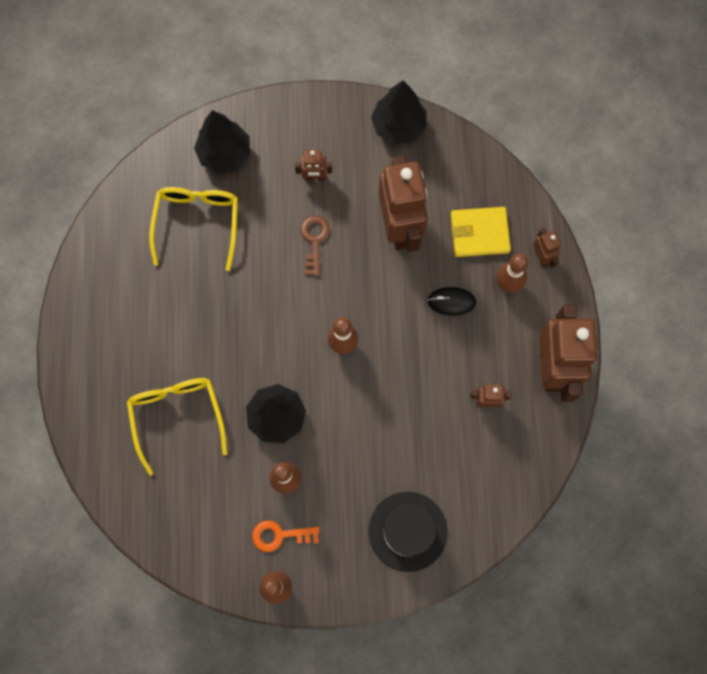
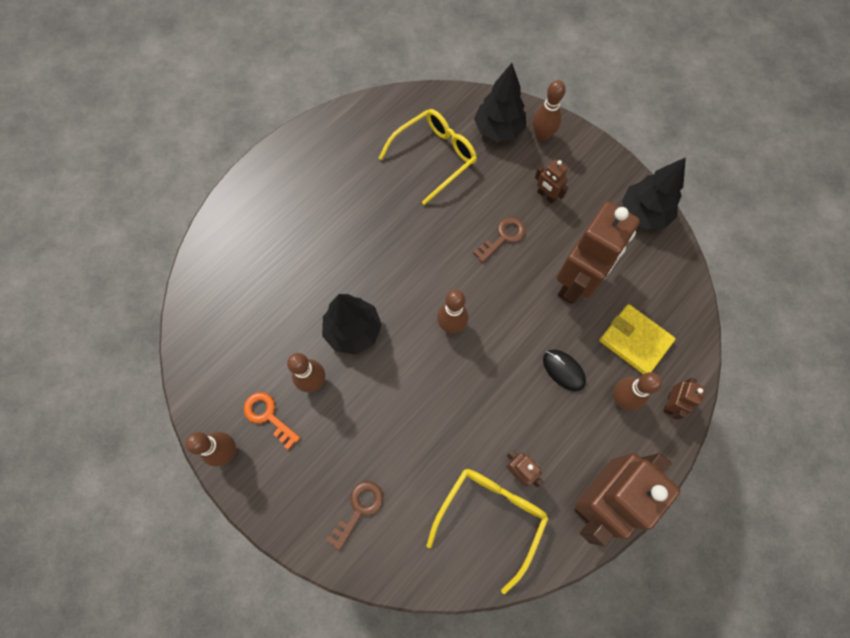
camera: 45 degrees right, 5 degrees down
yellow glasses [127,378,228,476] -> yellow glasses moved to [426,469,549,594]
black hat [369,492,448,572] -> brown key [326,481,383,551]
none -> brown bowling pin [533,80,566,142]

